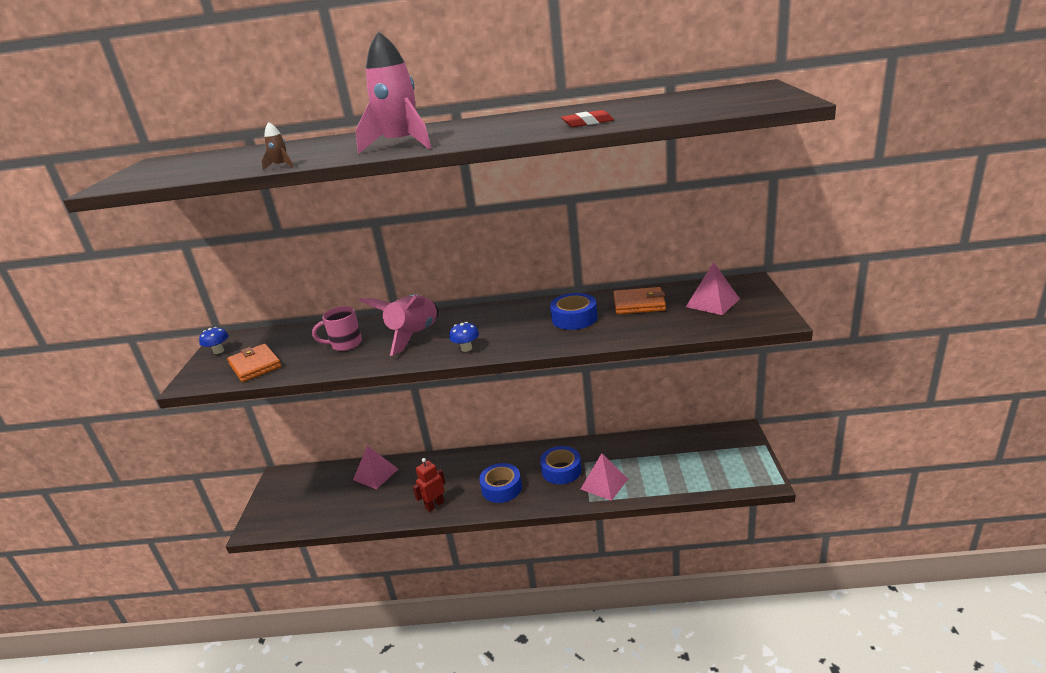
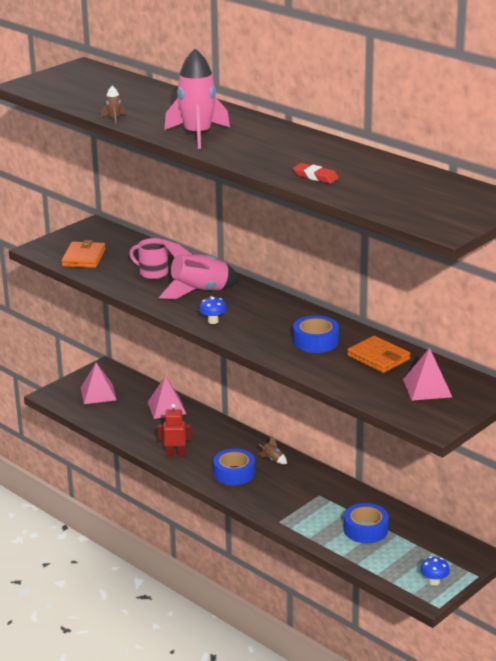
camera: 40 degrees right, 0 degrees up
blue mushroom [199,327,229,354] -> blue mushroom moved to [420,557,450,586]
blue tape [540,446,582,484] -> blue tape moved to [344,503,389,543]
pink pyramid [581,453,628,501] -> pink pyramid moved to [81,363,116,404]
none -> brown rocket [258,436,287,464]

